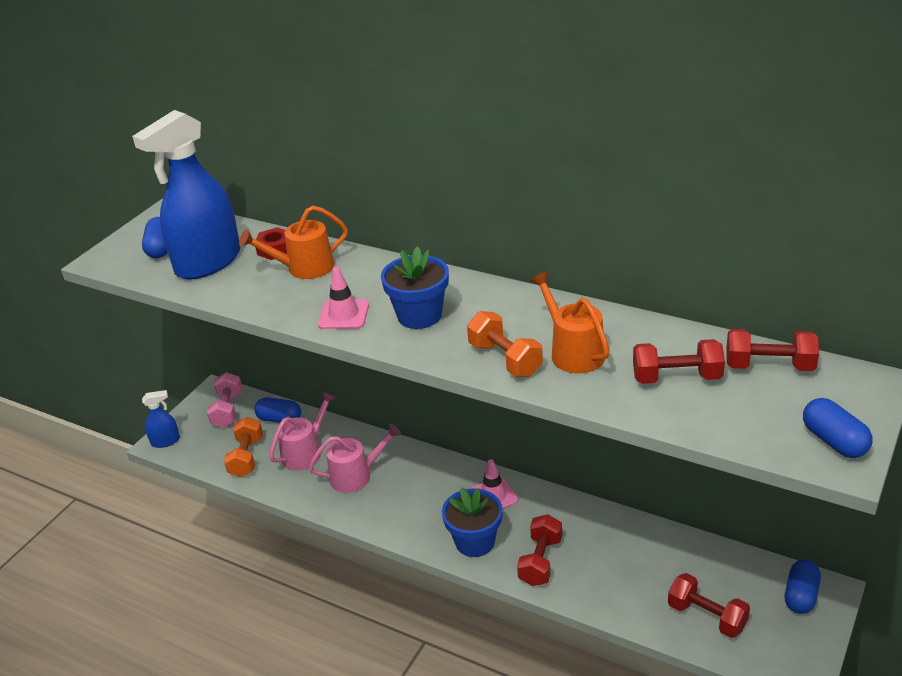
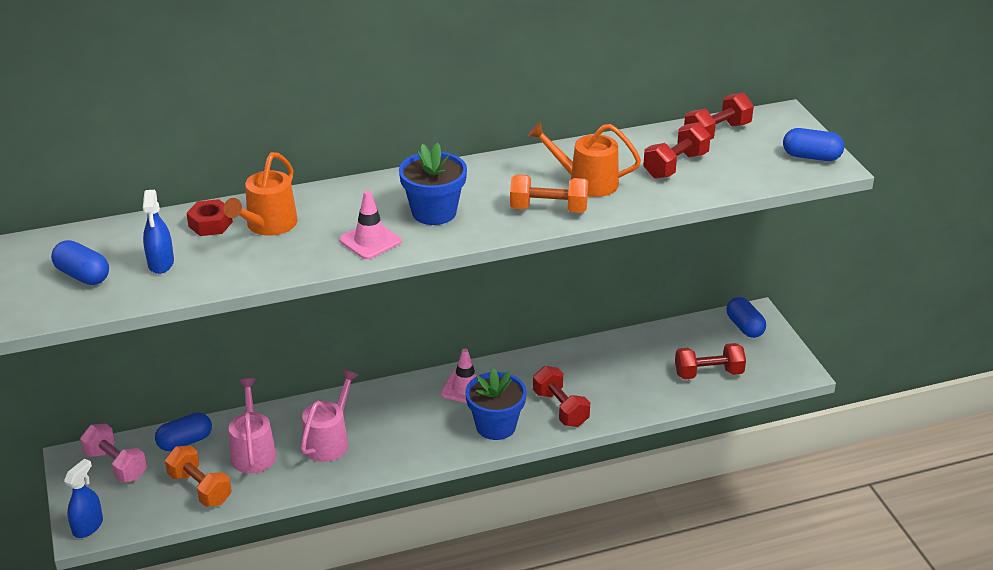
camera: 50 degrees left, 0 degrees up
blue spray bottle [132,110,240,280] -> blue spray bottle [143,190,174,274], size x0.45

